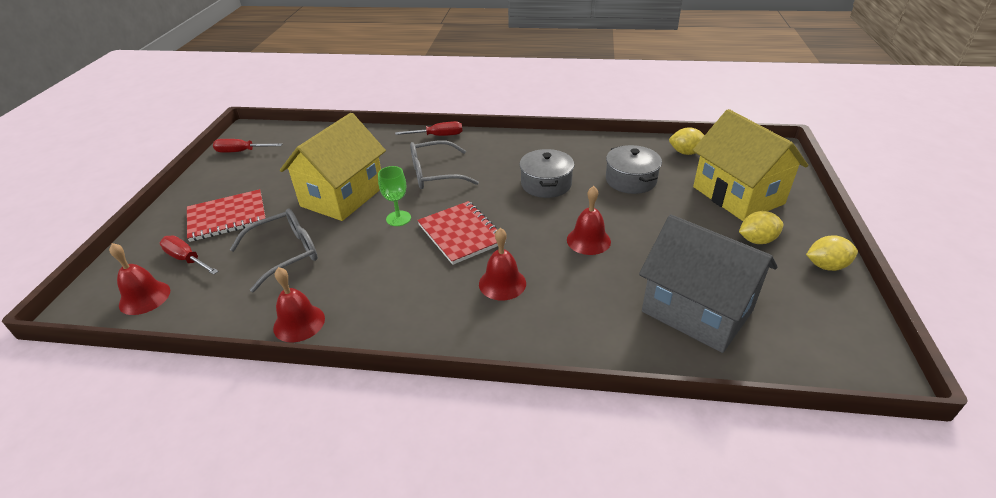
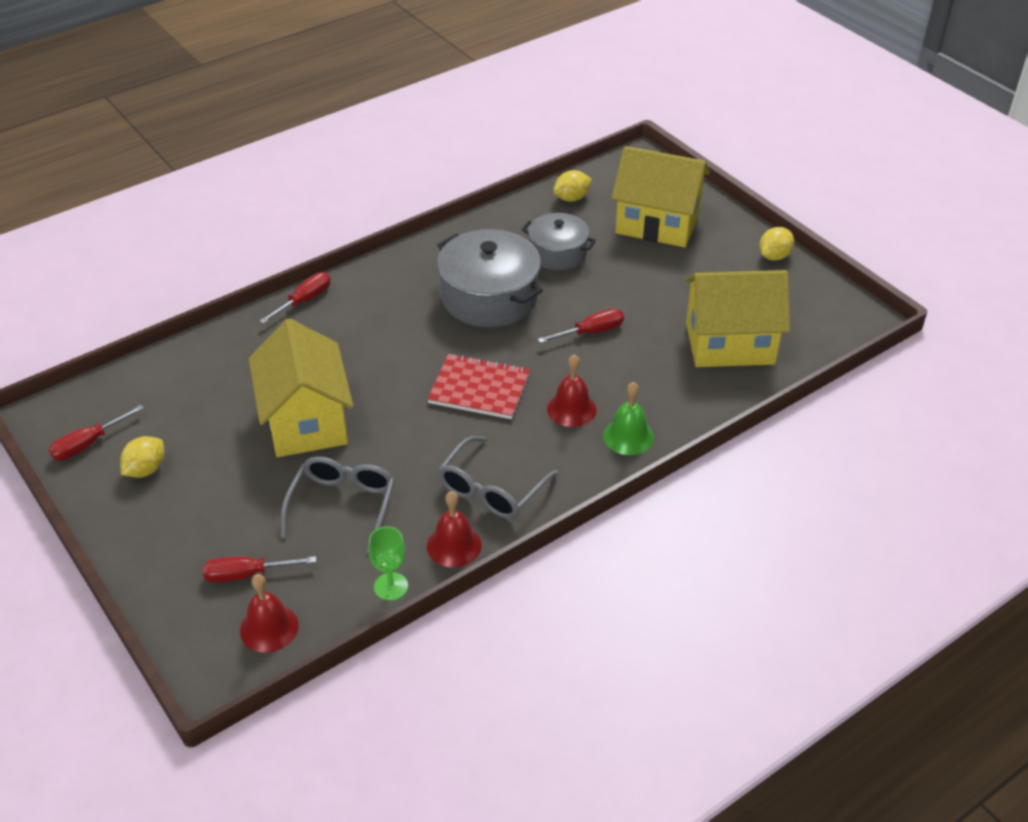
camera: 45 degrees left, 5 degrees up
red notebook [187,189,265,242] -> none
green goblet [378,166,411,226] -> green goblet moved to [368,526,408,601]
grey glasses [410,140,479,189] -> grey glasses moved to [438,436,558,519]
grey pot [520,149,574,198] -> grey pot [437,229,543,328], size x1.61
red bell [567,186,611,255] -> red screwdriver [538,309,624,343]
grey house [639,214,778,353] -> yellow house [685,270,790,367]
yellow lemon [739,211,783,244] -> yellow lemon moved to [120,436,164,478]
none -> green bell [603,382,654,455]

